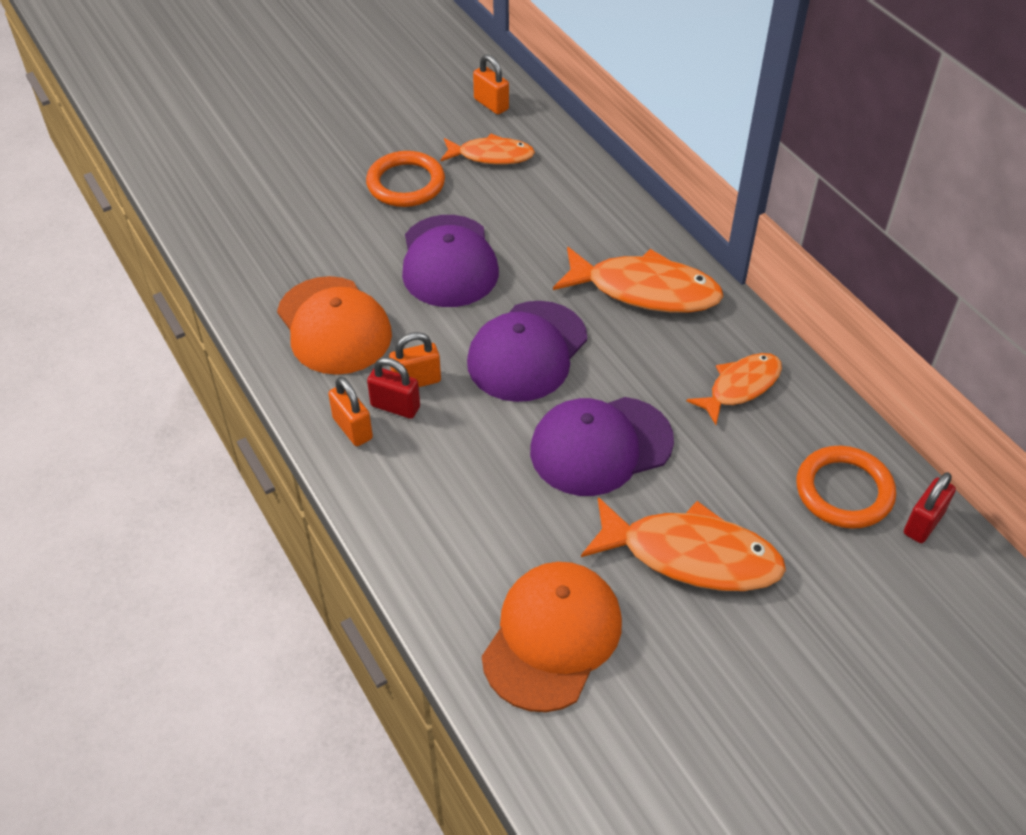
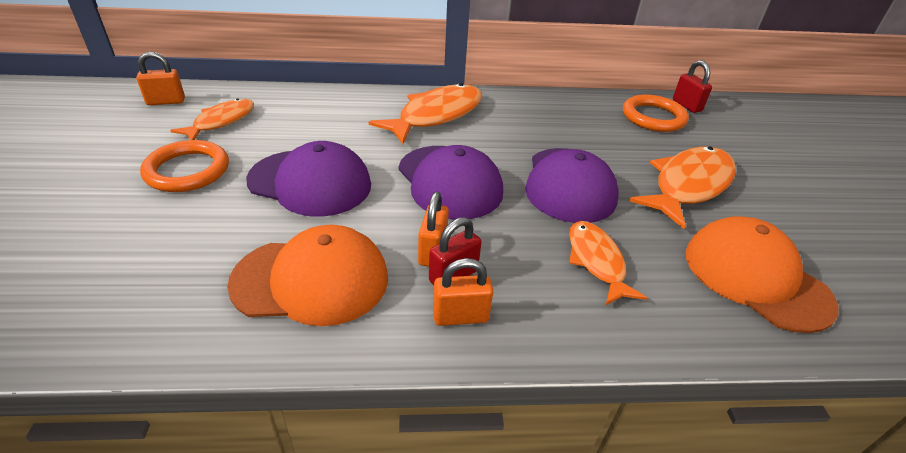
camera: 65 degrees left, 10 degrees down
orange fish [686,353,782,425] -> orange fish moved to [569,221,647,305]

